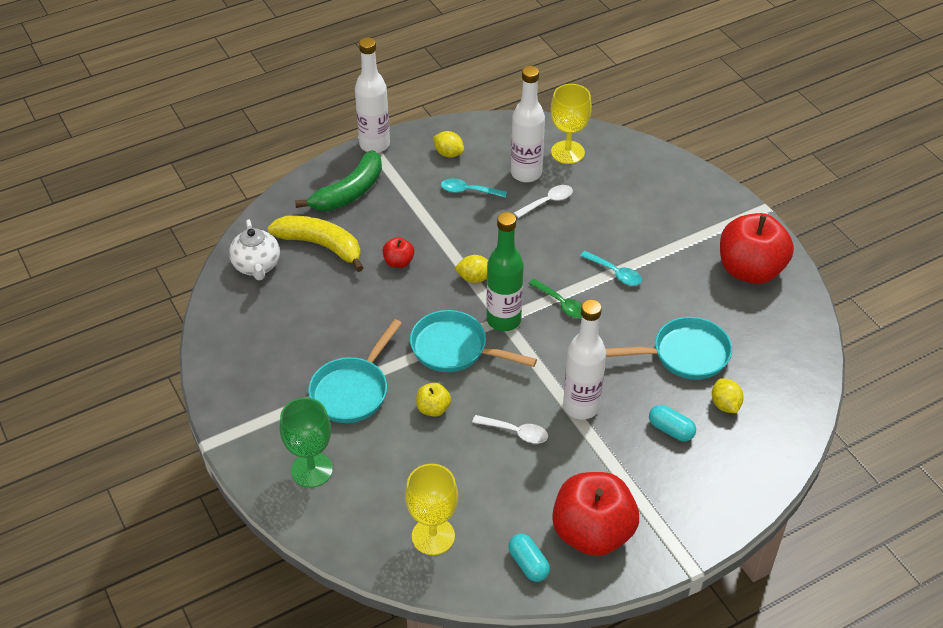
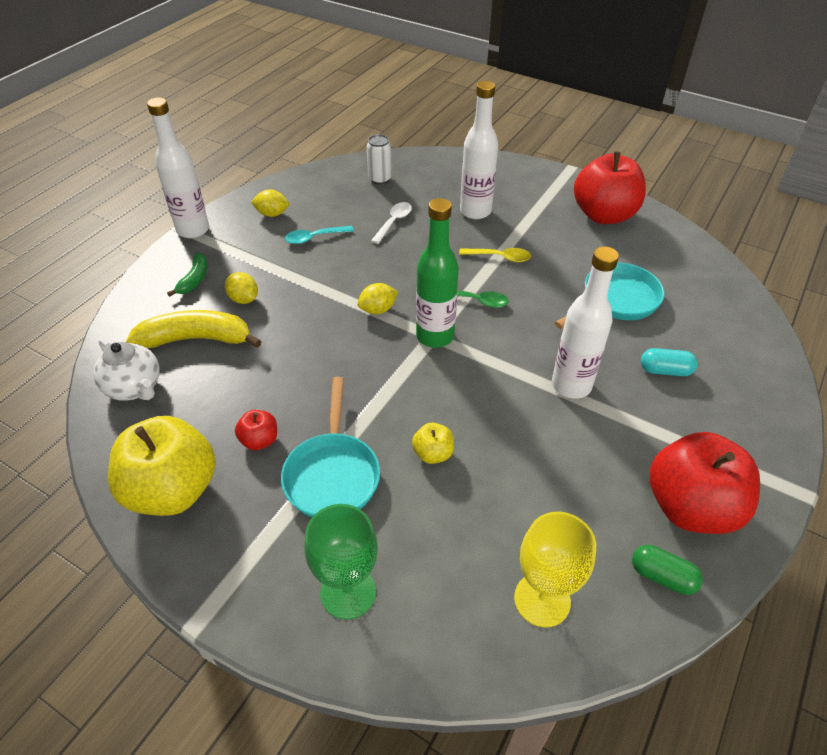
camera: 30 degrees left, 0 degrees up
green banana [295,150,382,211] -> green banana [167,252,207,297], size x0.55
red apple [382,237,414,268] -> red apple moved to [235,410,277,450]
turquoise pan [410,310,537,372] -> none
white spoon [472,415,548,444] -> none
turquoise capsule [508,534,550,582] -> green capsule [632,545,703,595]
white bottle [511,66,545,182] -> white bottle moved to [460,81,498,219]
yellow goblet [551,84,592,164] -> white can [367,134,392,185]
turquoise spoon [580,251,642,286] -> yellow spoon [459,248,531,262]
yellow lemon [712,378,743,413] -> yellow lemon moved to [225,272,258,304]
none -> yellow apple [108,416,216,516]

